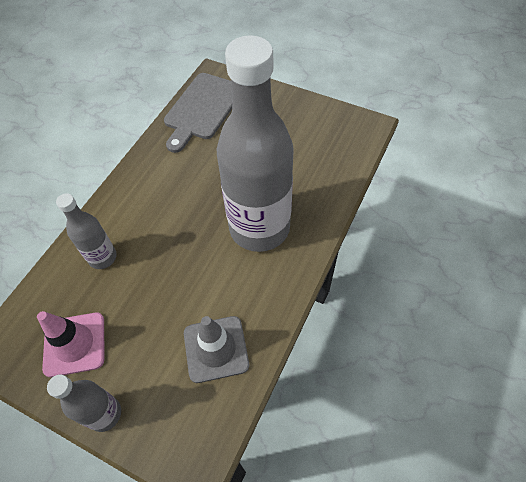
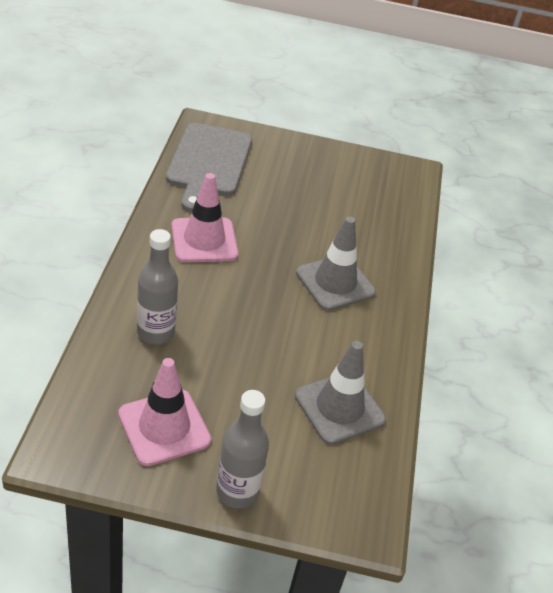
camera: 25 degrees left, 15 degrees down
grey bottle [217,36,294,252] -> grey traffic cone [296,217,376,311]
none -> pink traffic cone [171,173,238,262]

